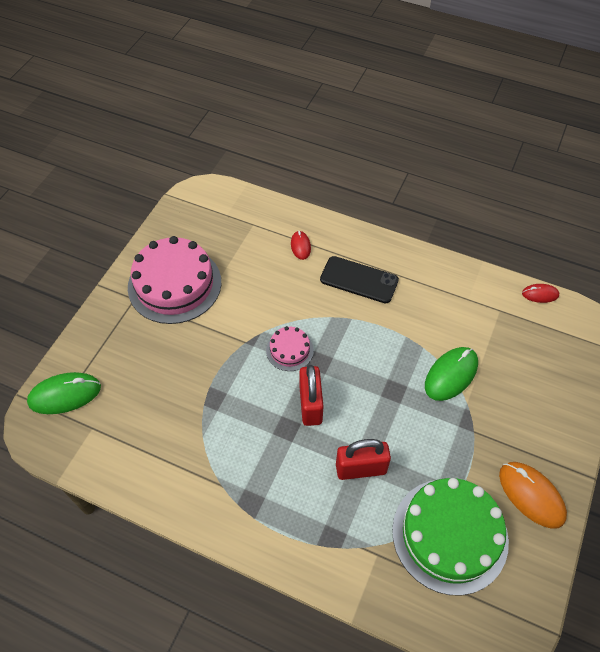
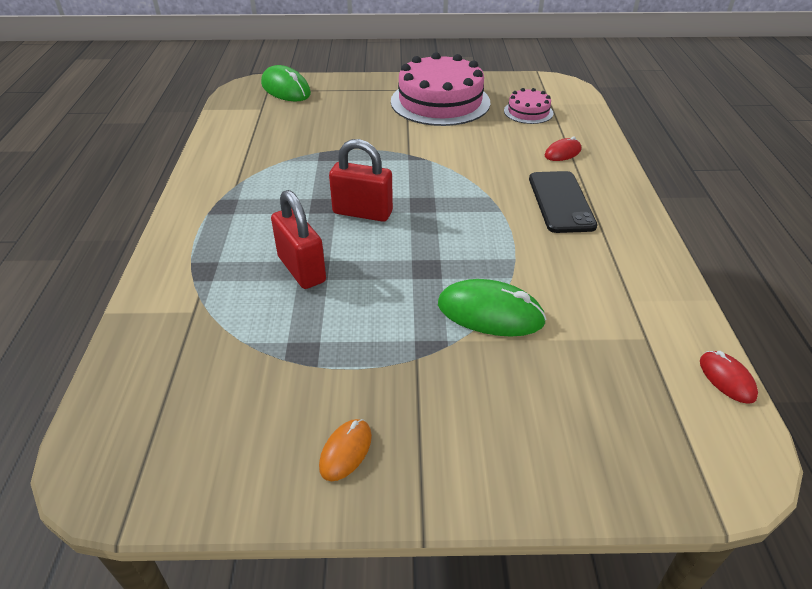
camera: 65 degrees right, 15 degrees down
pink cake [266,326,314,371] -> pink cake moved to [504,88,553,124]
red padlock [299,365,323,426] -> red padlock turned 45 degrees clockwise [329,139,393,222]
green cake [392,478,509,595] -> none
orange mouse [499,462,567,529] -> orange mouse [319,419,372,481], size x0.56

